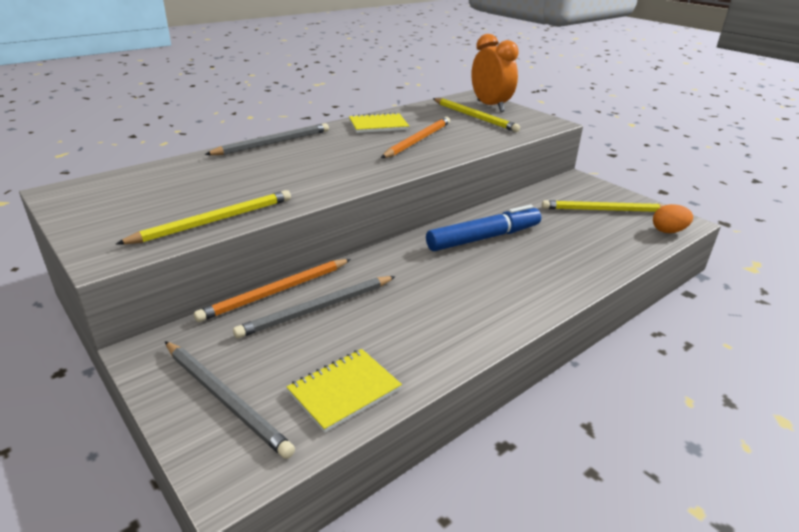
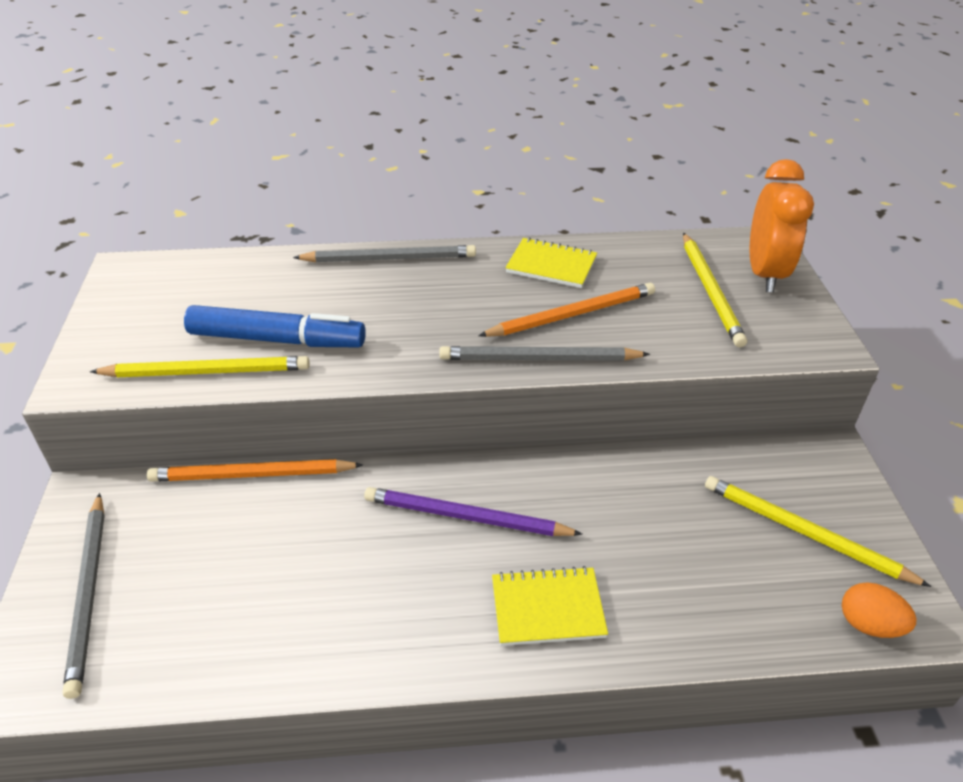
camera: 35 degrees right, 10 degrees up
grey pencil [233,276,396,339] -> grey pencil moved to [439,346,650,361]
yellow notebook [287,349,402,433] -> yellow notebook moved to [492,566,608,646]
blue marker [426,205,541,251] -> blue marker moved to [184,305,366,347]
none -> purple pencil [364,487,582,536]

